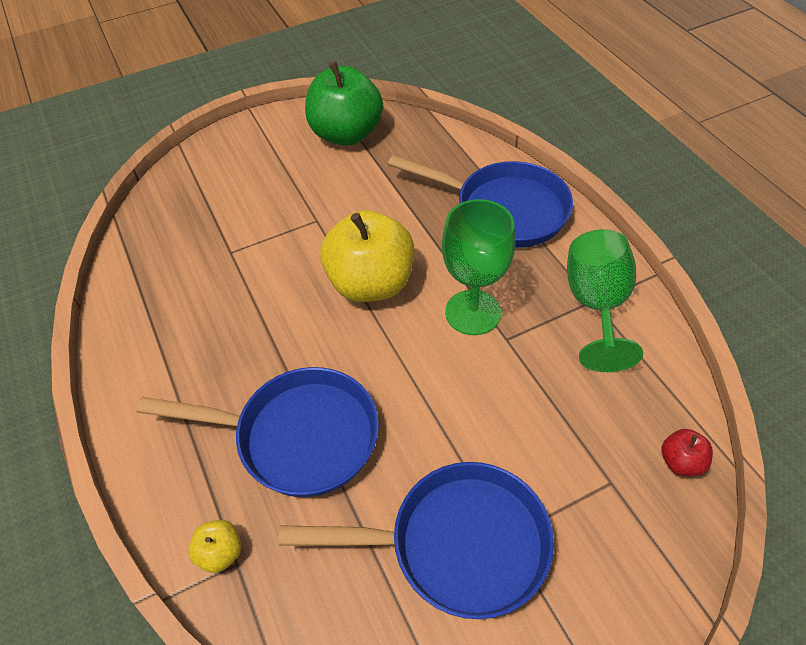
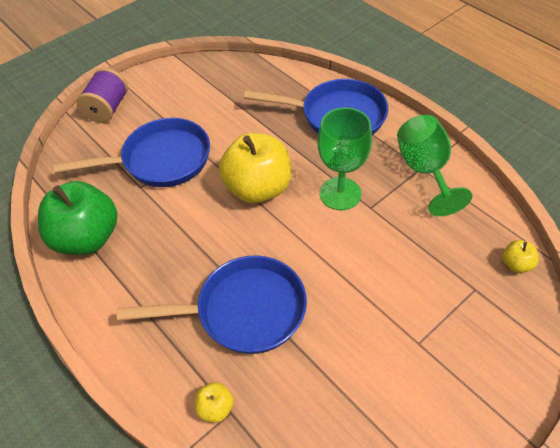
camera: 15 degrees left, 0 degrees up
blue pan [279,462,554,619] -> blue pan moved to [54,118,210,187]
green apple [305,61,383,146] -> green apple moved to [38,181,117,255]
red apple [661,429,713,476] -> yellow apple [502,240,539,273]
none -> purple spool [77,68,128,123]

